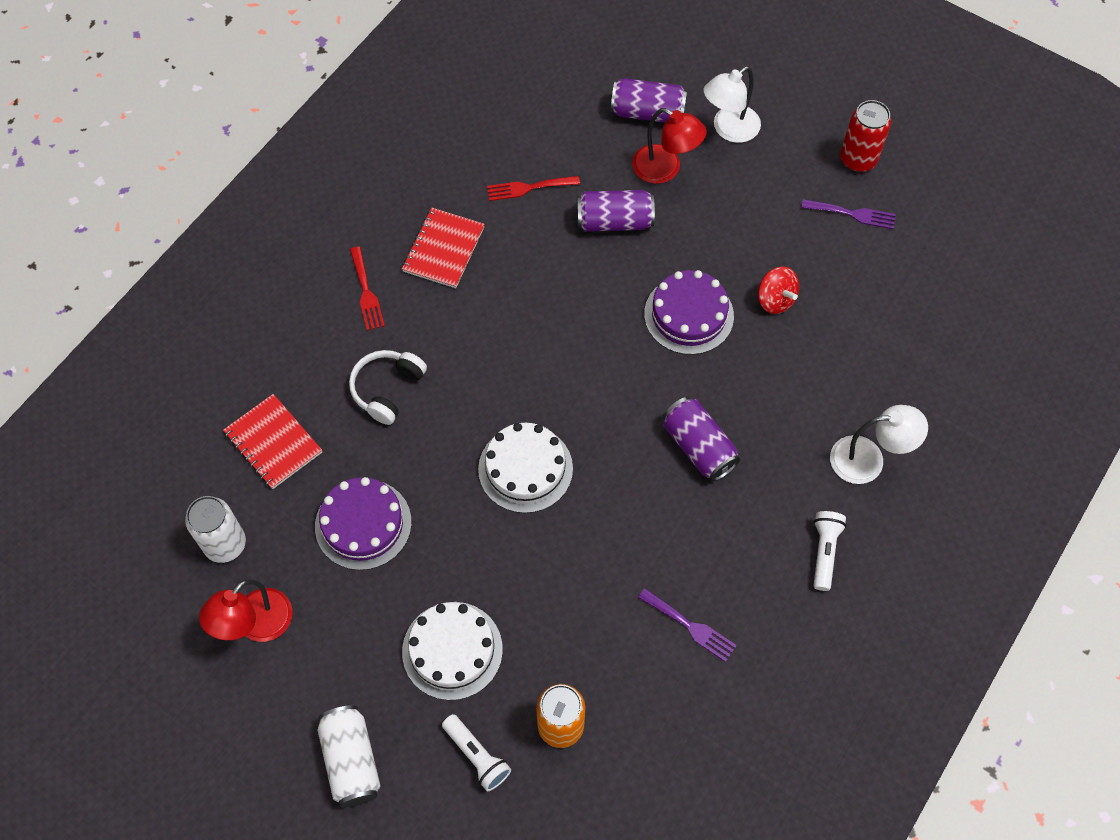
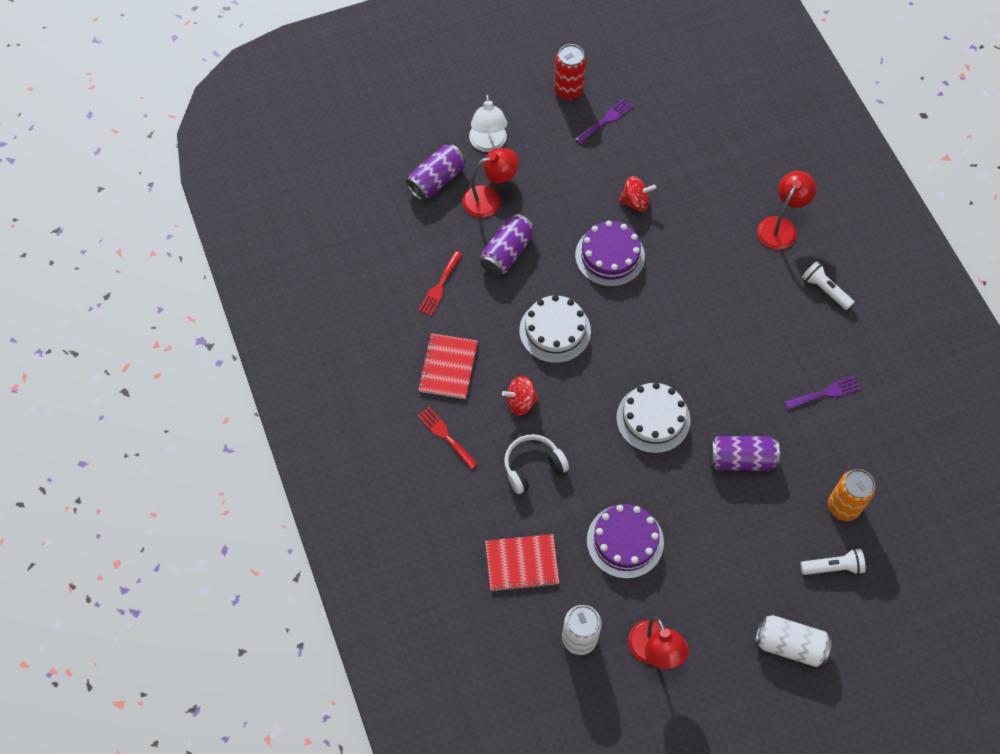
camera: 55 degrees left, 0 degrees up
white headphones [349,350,427,425] -> white headphones turned 90 degrees clockwise [504,434,569,494]
red fork [350,247,385,331] -> red fork turned 150 degrees counterclockwise [417,407,478,469]
red notebook [402,208,485,288] -> red notebook turned 45 degrees clockwise [418,333,478,399]
white cake [402,602,503,700] -> white cake moved to [519,295,591,363]
purple can [663,397,741,481] -> purple can moved to [709,436,780,471]
white lamp [830,405,928,484] -> red lamp [757,171,816,250]
none -> red spinning top [502,376,539,416]

